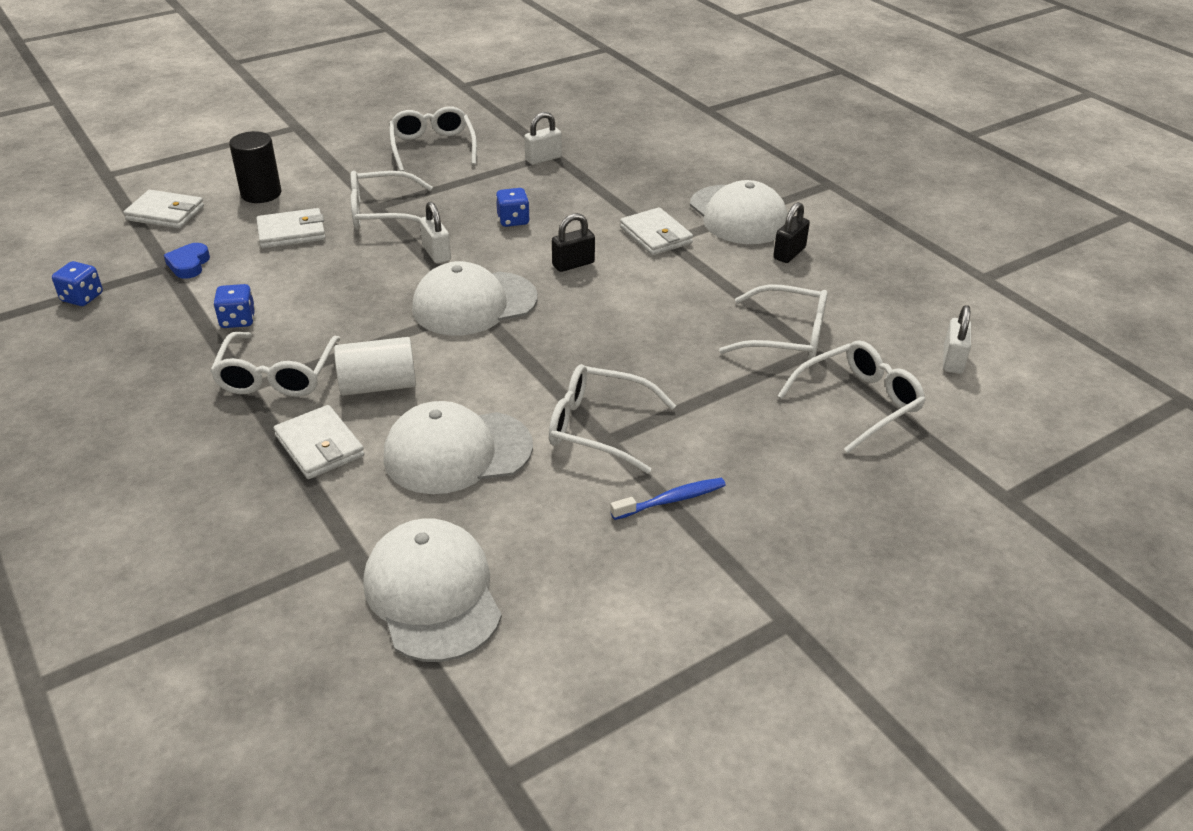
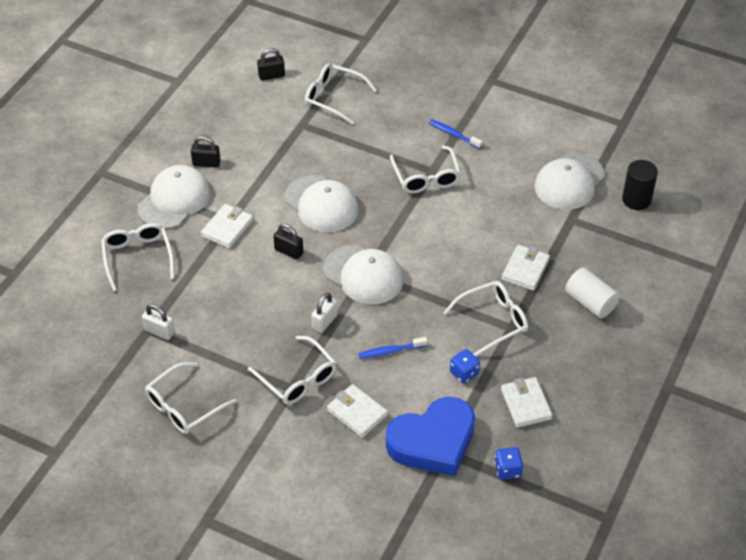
camera: 120 degrees left, 10 degrees up
white wallet [123,190,204,229] -> white wallet moved to [501,377,553,428]
blue heart [164,243,210,279] -> blue heart [386,397,475,476], size x2.50
black cylinder [229,131,281,203] -> black cylinder moved to [622,160,658,210]
white cylinder [334,337,416,396] -> white cylinder moved to [565,268,620,318]
white cap [384,401,533,494] -> white cap moved to [284,175,359,232]
blue dice [496,188,530,227] -> none
white glasses [719,284,828,360] -> white glasses moved to [101,223,174,291]
white padlock [943,305,971,374] -> black padlock [257,48,285,81]
none -> blue toothbrush [358,337,427,359]

